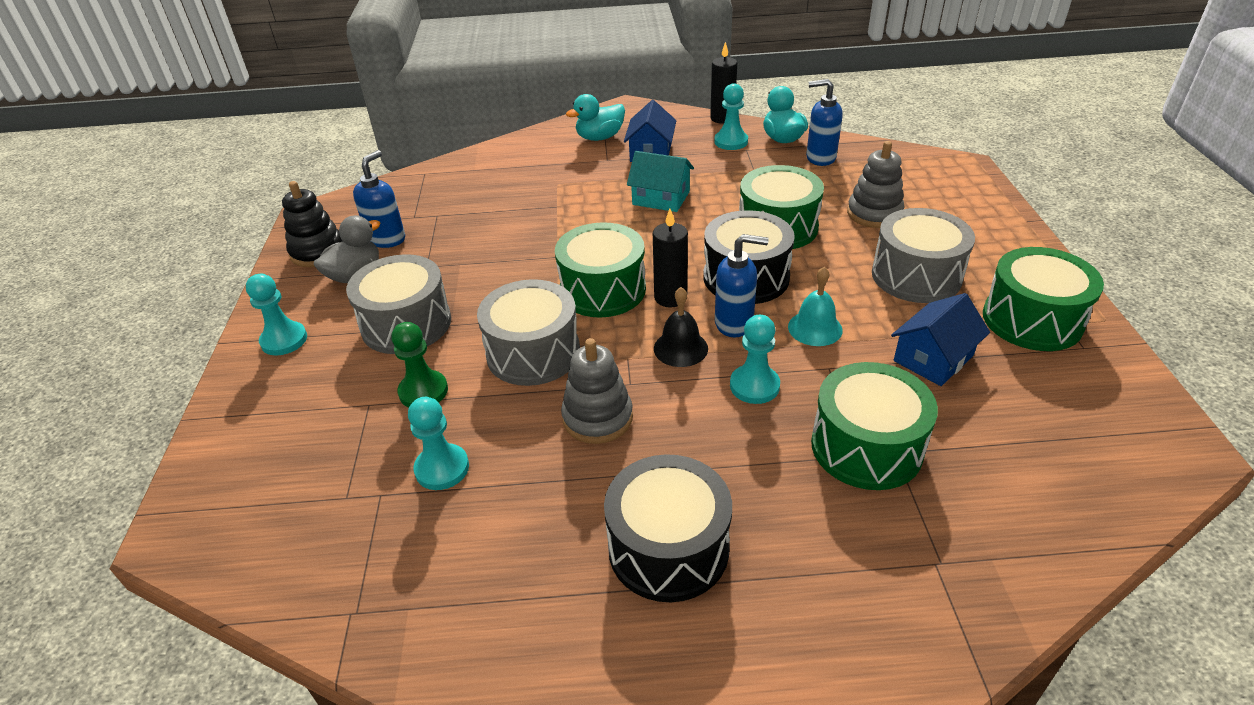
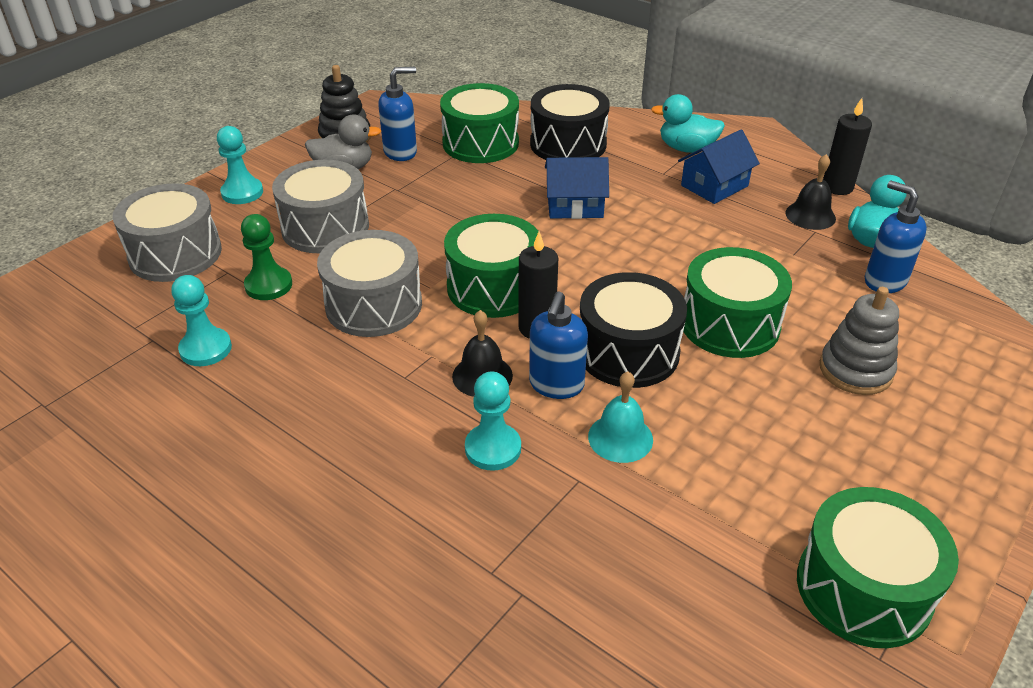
camera: 40 degrees right, 0 degrees up
grey stacking toy [561,338,633,444] -> none
black drum [604,454,732,602] -> black drum moved to [530,84,610,160]
turquoise house [627,151,694,212] -> none
turquoise pawn [714,83,748,150] -> black bell [786,154,836,230]
blue soap dispenser [715,234,769,338] -> blue soap dispenser turned 60 degrees clockwise [529,291,588,399]
green drum [811,362,938,490] -> green drum moved to [440,83,519,163]
grey drum [872,208,975,303] -> grey drum moved to [112,183,222,282]
blue house [891,293,990,386] -> blue house moved to [545,157,609,219]

